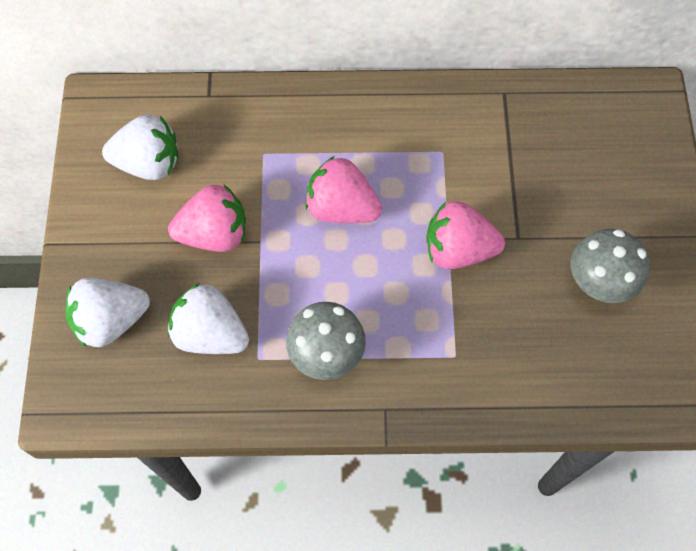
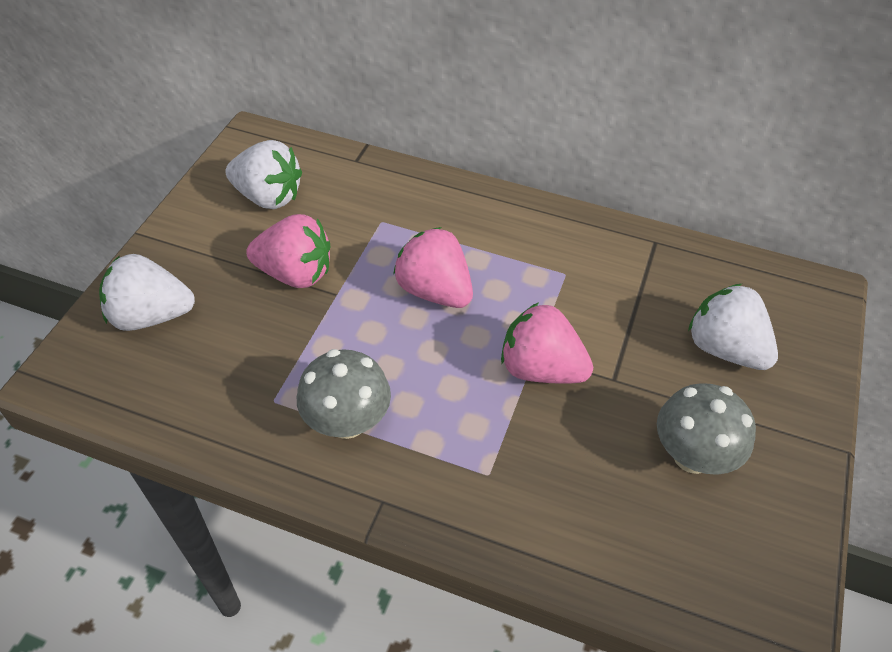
camera: 20 degrees right, 15 degrees down
white strawberry [168,283,249,354] -> white strawberry moved to [688,284,778,370]

